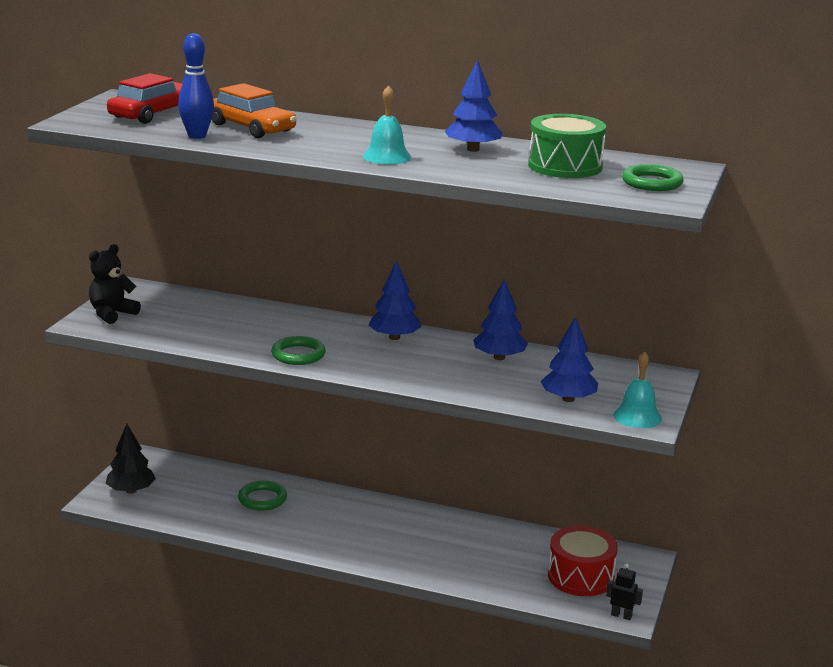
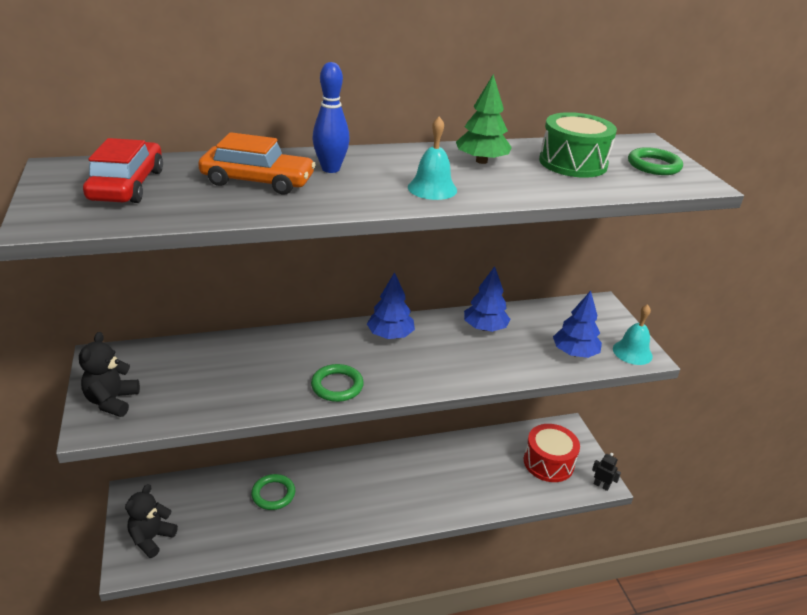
camera: 35 degrees left, 10 degrees up
black tree [106,424,156,494] -> black teddy bear [125,484,178,558]
blue bowling pin [178,33,214,139] -> blue bowling pin moved to [312,62,350,173]
blue tree [445,60,503,152] -> green tree [456,74,512,164]
black robot [606,564,643,620] -> black robot turned 45 degrees clockwise [592,453,621,491]

